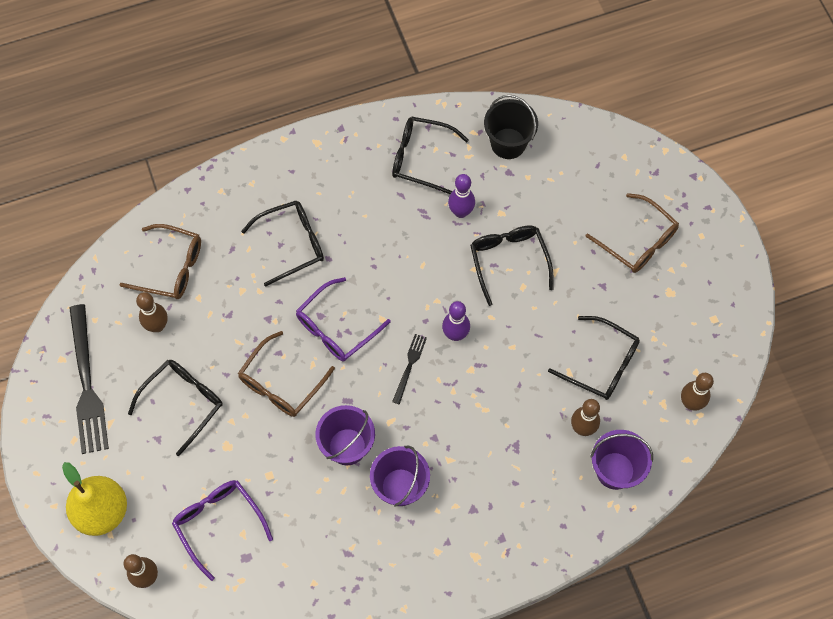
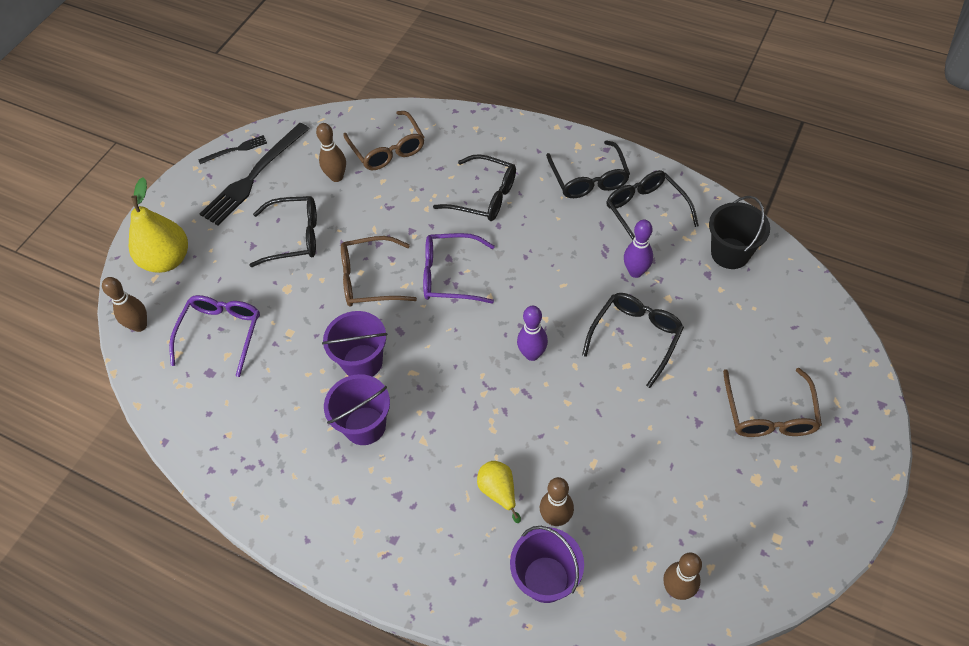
camera: 50 degrees right, 10 degrees down
black fork [392,334,427,404] -> black fork moved to [198,135,267,164]
black glasses [548,316,640,400] -> black glasses moved to [546,140,630,198]
none -> yellow pear [477,461,521,523]

